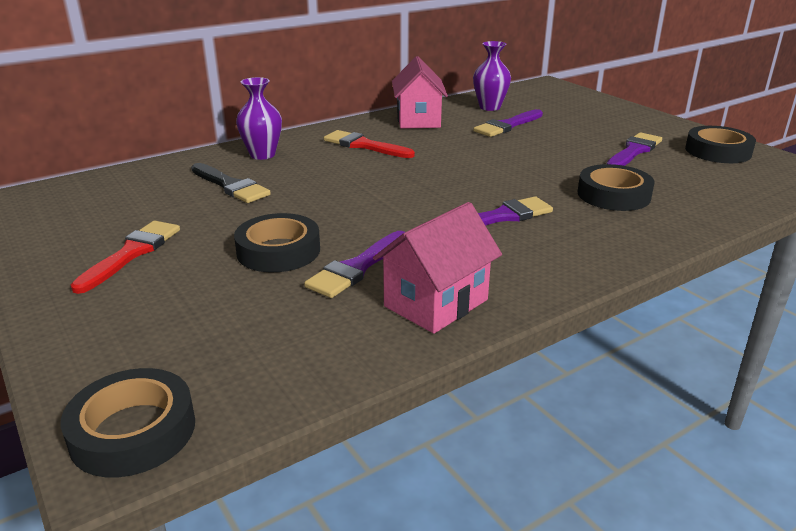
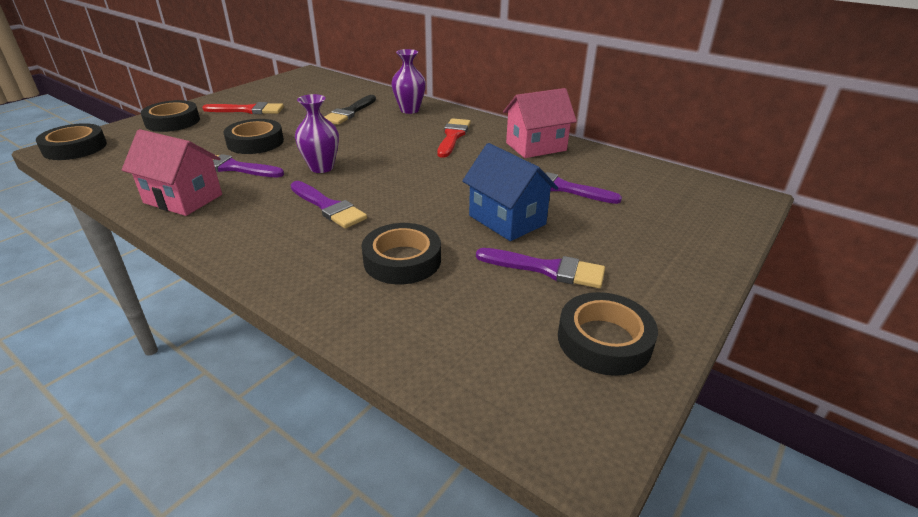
camera: 70 degrees right, 5 degrees up
purple vase [473,41,511,111] -> purple vase moved to [295,94,339,173]
none -> black tape [141,100,200,132]
none -> blue house [462,143,558,241]

